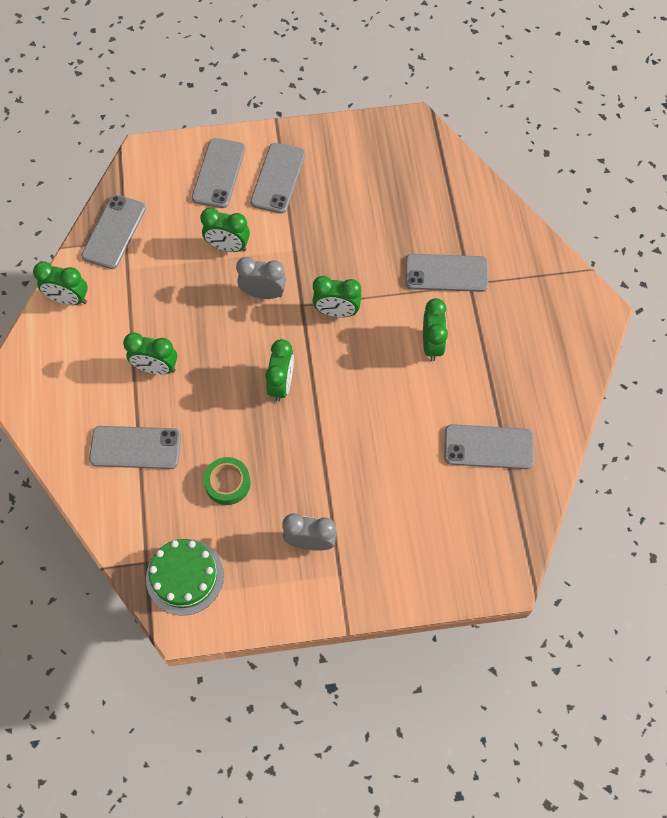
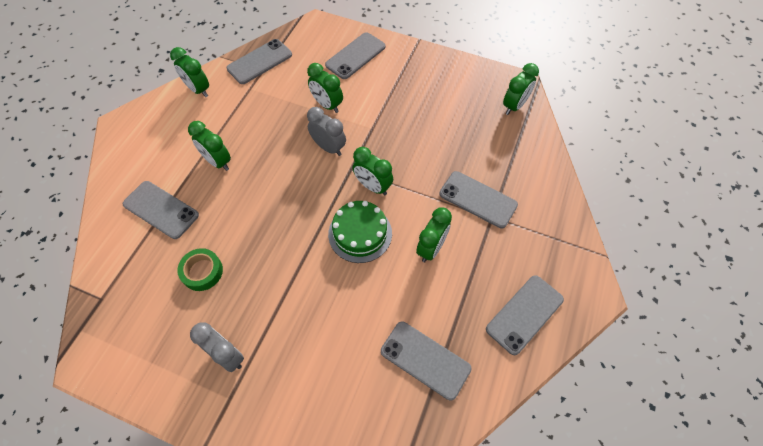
camera: 30 degrees right, 5 degrees down
green cake [146,539,224,616] -> green cake moved to [328,201,392,263]
grey phone [250,143,305,214] -> grey phone moved to [486,275,564,355]
green clock [265,339,294,402] -> green clock moved to [503,63,539,115]

